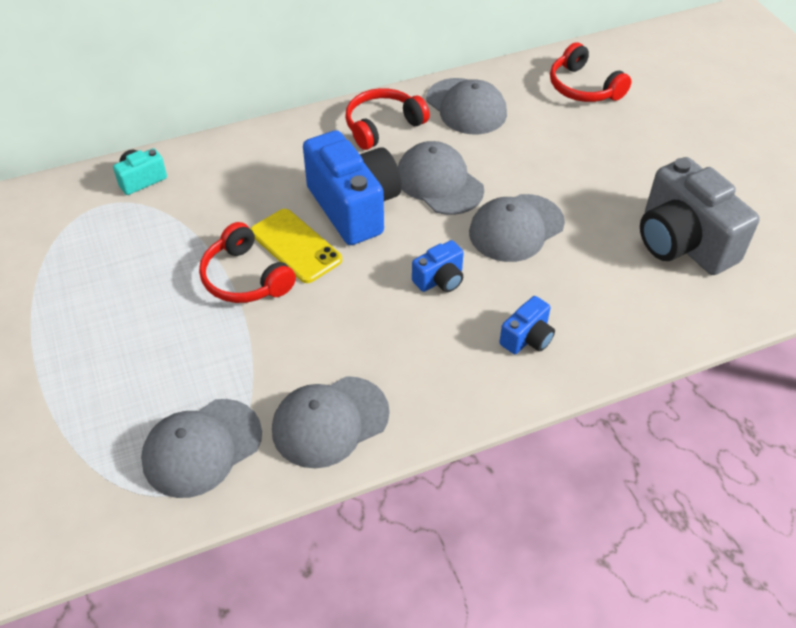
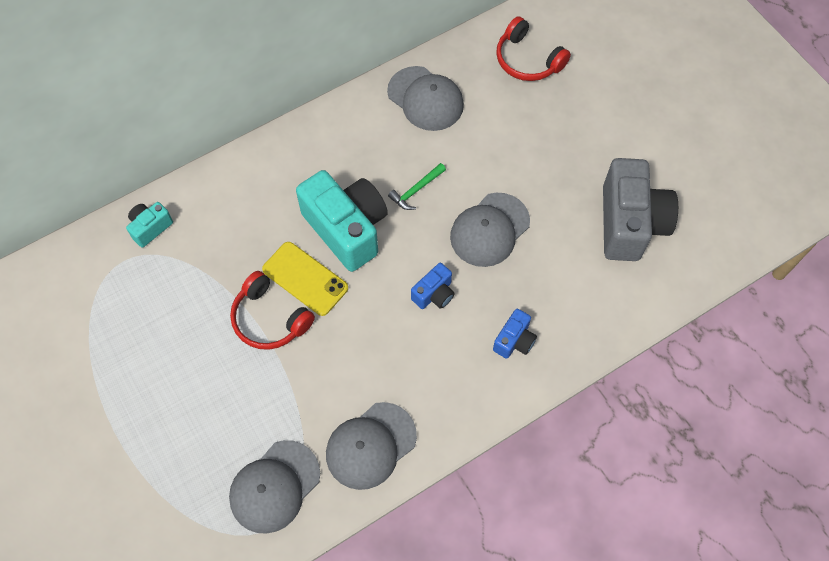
camera: 10 degrees left, 15 degrees up
blue camera [303,130,402,245] -> turquoise camera [296,170,388,272]
red headphones [345,88,430,150] -> none
grey cap [398,141,484,215] -> green hammer [388,163,446,210]
grey camera [640,157,760,275] -> grey camera turned 135 degrees counterclockwise [603,158,678,261]

